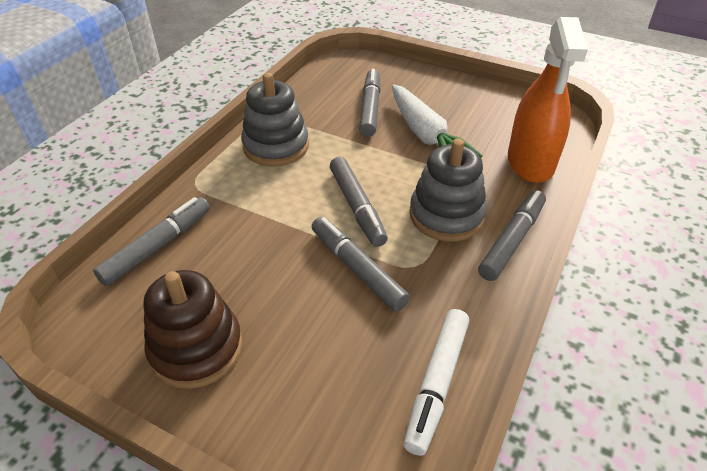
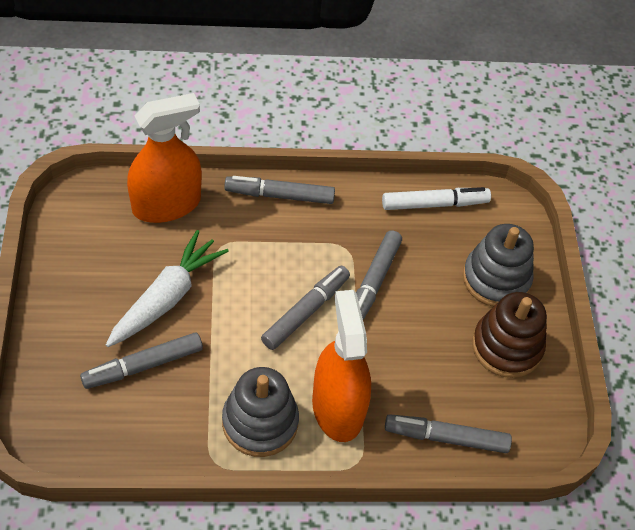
camera: 125 degrees left, 10 degrees up
grey stacking toy [409,139,487,242] -> grey stacking toy moved to [463,224,534,307]
none -> orange spray bottle [312,290,371,442]

